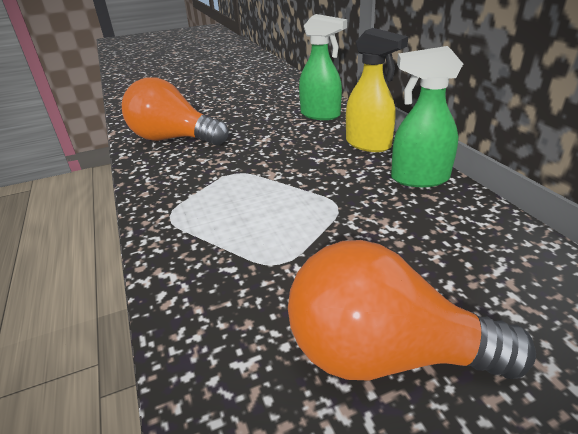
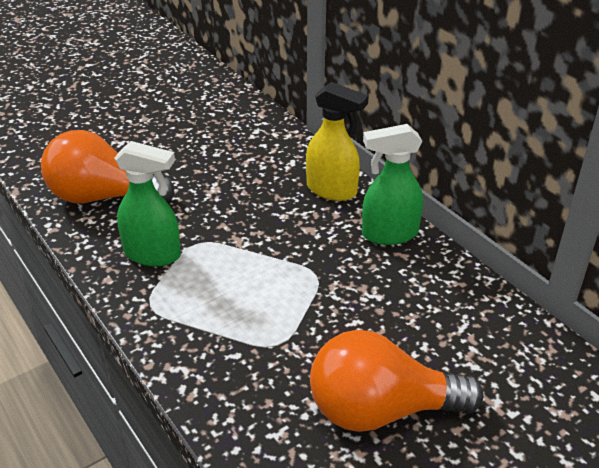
camera: 15 degrees left, 5 degrees up
green spray bottle [299,14,347,120] -> green spray bottle moved to [114,141,181,267]

